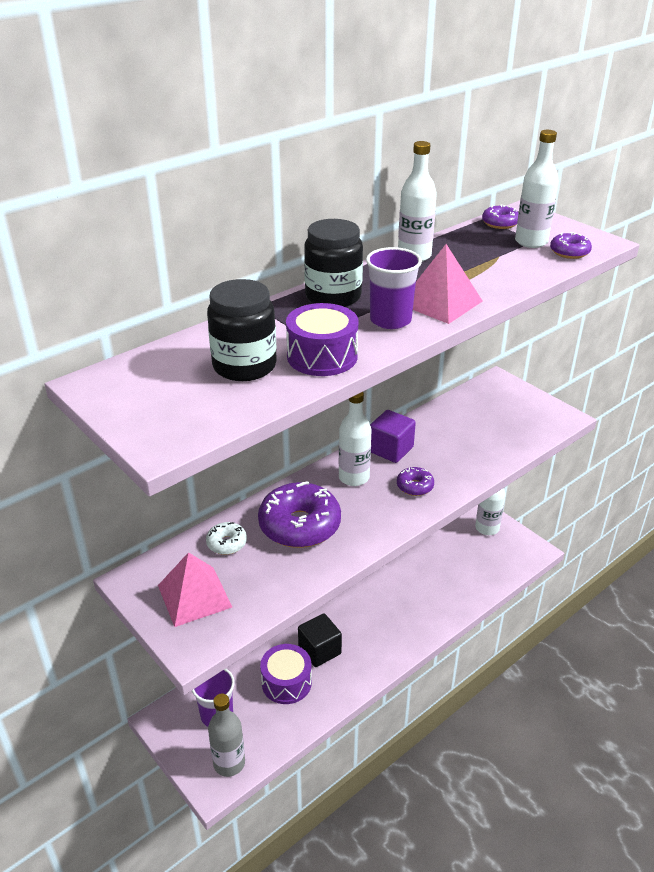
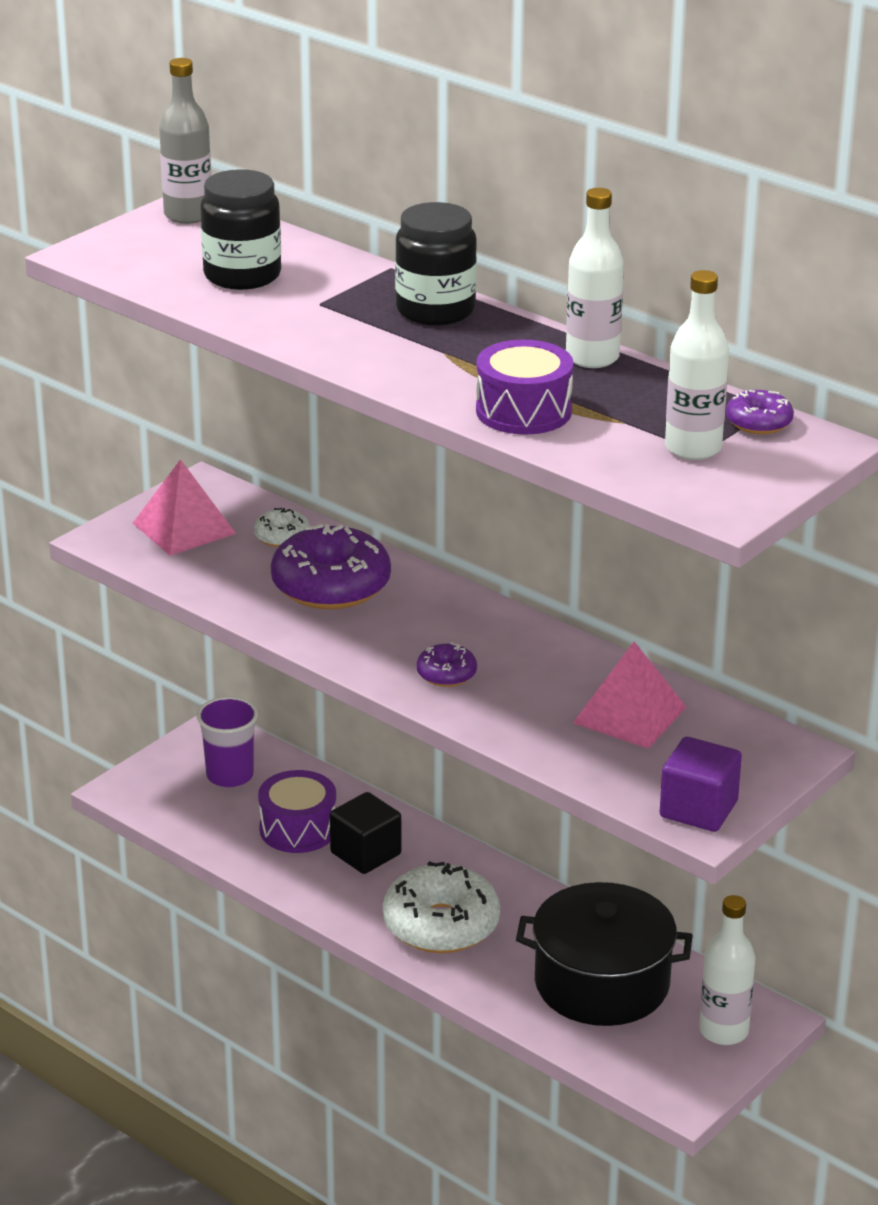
camera: 80 degrees right, 5 degrees down
grey bottle [208,693,245,777] -> grey bottle moved to [159,58,212,224]
purple drum [286,303,359,376] -> purple drum moved to [476,340,574,435]
white bottle [339,392,371,486] -> none
purple cup [366,247,422,329] -> none
purple cube [370,410,416,463] -> purple cube moved to [660,737,742,832]
pink pyramid [413,244,482,324] -> pink pyramid moved to [573,642,687,749]
purple donut [550,232,592,259] -> none
none -> white donut [383,861,500,953]
none -> black pot [516,882,693,1026]

